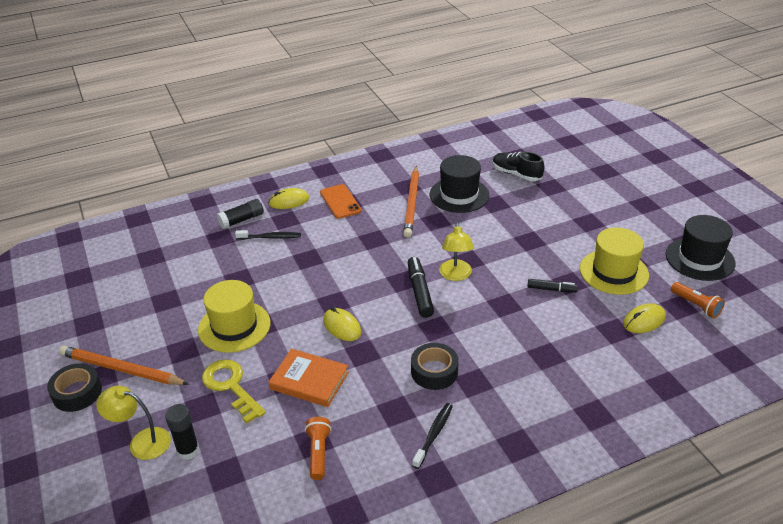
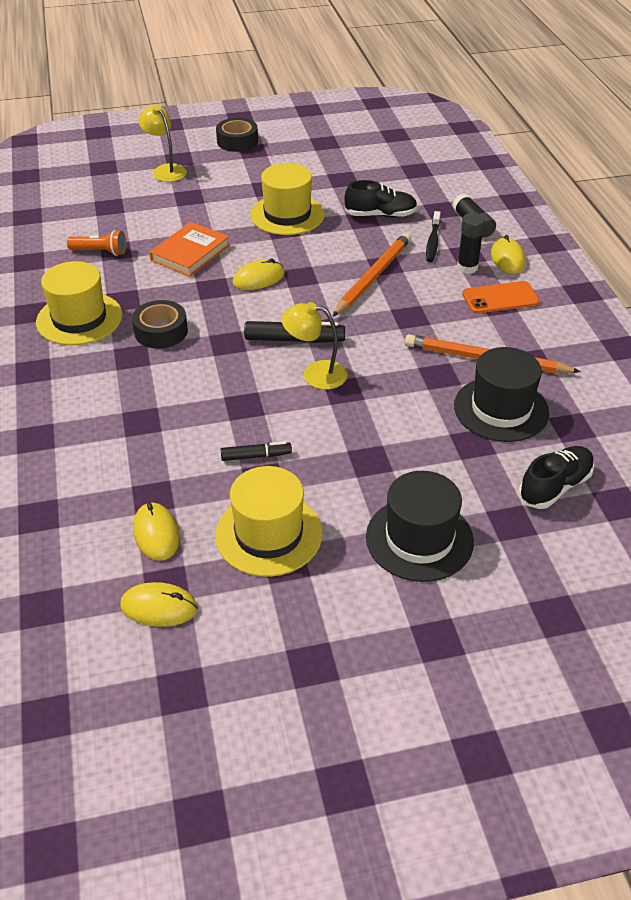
camera: 100 degrees right, 5 degrees up
orange pencil [59,346,189,385] -> orange pencil moved to [332,233,411,317]
yellow lamp [96,386,171,460] -> yellow lamp turned 60 degrees counterclockwise [138,105,187,182]
black glue stick [165,404,200,460] -> black glue stick moved to [457,213,485,274]
yellow key [202,359,266,424] -> none
black toothbrush [412,403,453,469] -> yellow hat [36,261,122,345]
black marker [527,279,578,292] -> black marker turned 120 degrees counterclockwise [221,441,292,461]
black hat [666,215,736,281] -> black hat moved to [366,471,474,582]
orange flashlight [671,282,725,318] -> yellow mouse [120,582,198,627]
none -> black shoe [345,180,418,218]

